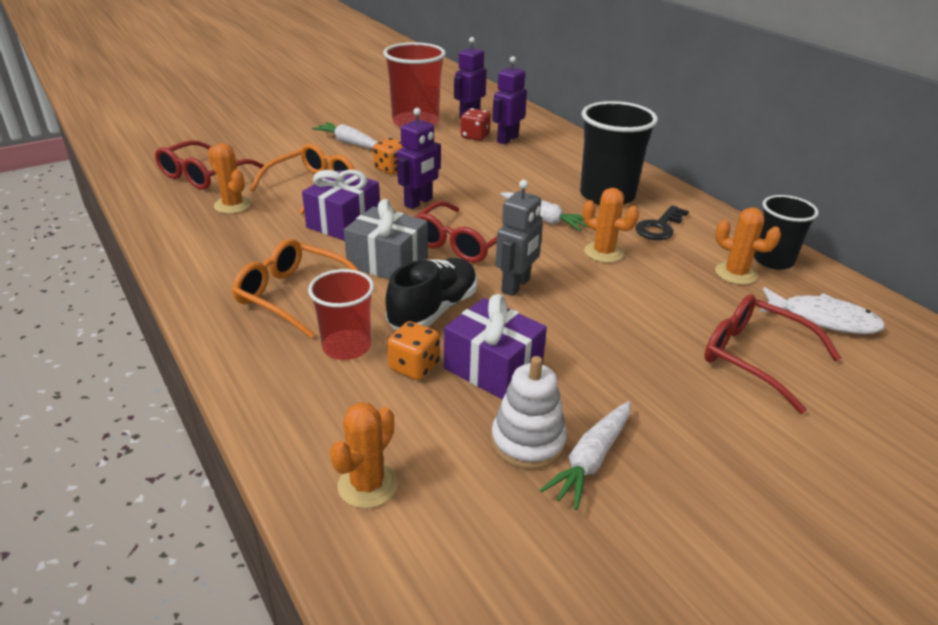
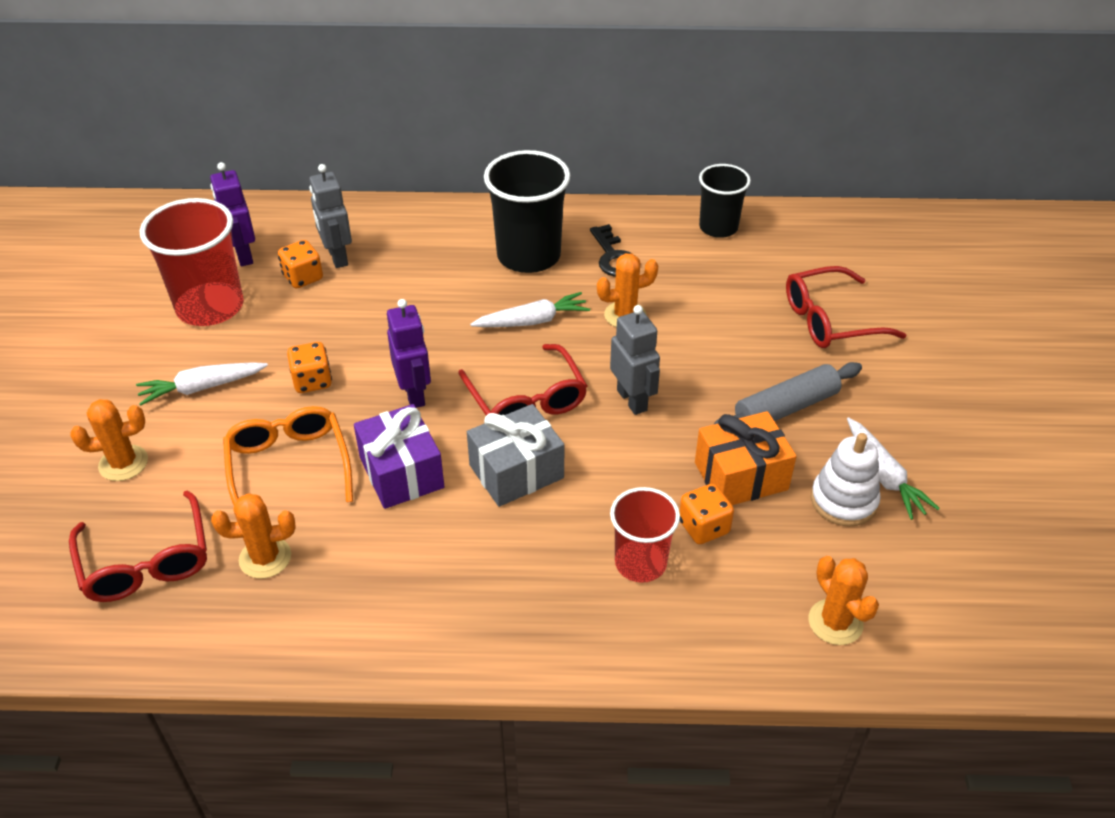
camera: 55 degrees left, 10 degrees up
orange glasses [232,239,359,338] -> none
black shoe [385,258,477,330] -> none
purple gift [444,294,547,400] -> orange gift [695,411,797,505]
red dice [461,108,491,141] -> orange dice [278,240,323,288]
purple robot [492,56,527,144] -> grey robot [309,164,352,268]
orange cactus [715,207,781,285] -> orange cactus moved to [71,399,148,481]
white fish [759,287,885,334] -> none
none -> grey rolling pin [713,362,862,425]

